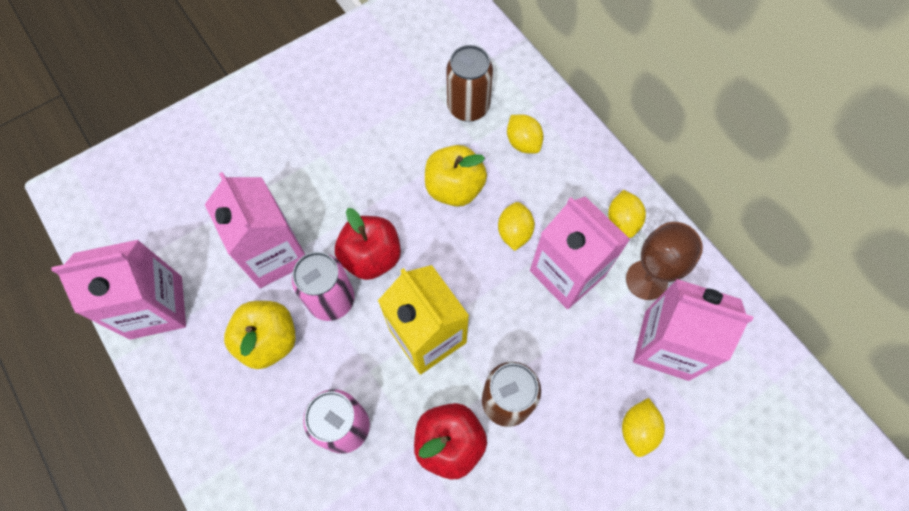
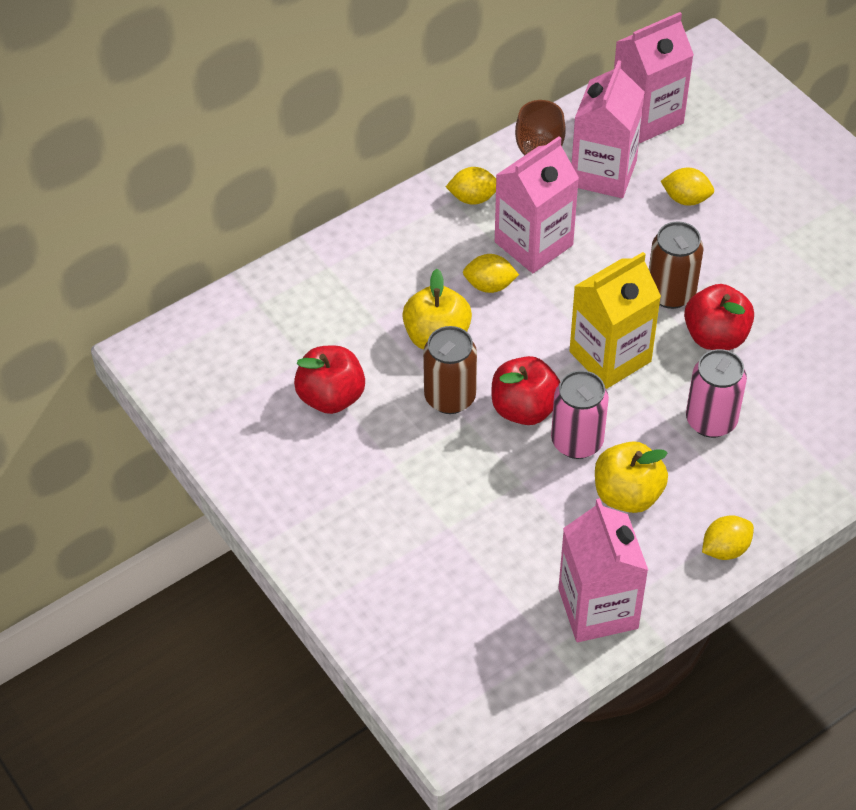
camera: 90 degrees left, 15 degrees down
pink carton [205,172,305,288] -> pink carton moved to [614,12,694,143]
brown can [446,45,493,122] -> brown can moved to [423,326,477,414]
yellow lemon [507,115,544,154] -> yellow lemon moved to [702,515,754,560]
none -> red apple [294,345,365,414]

